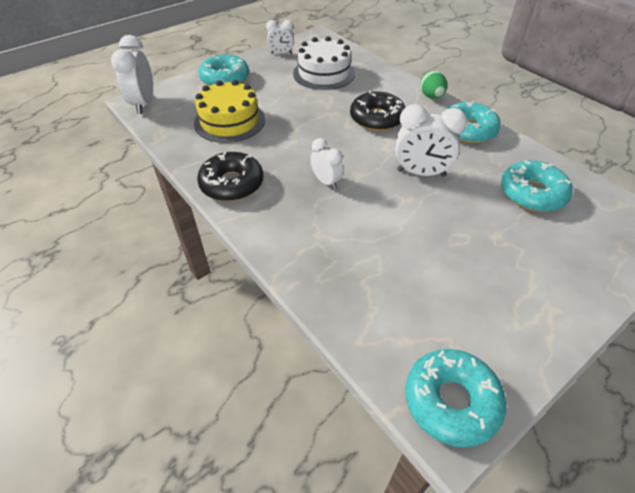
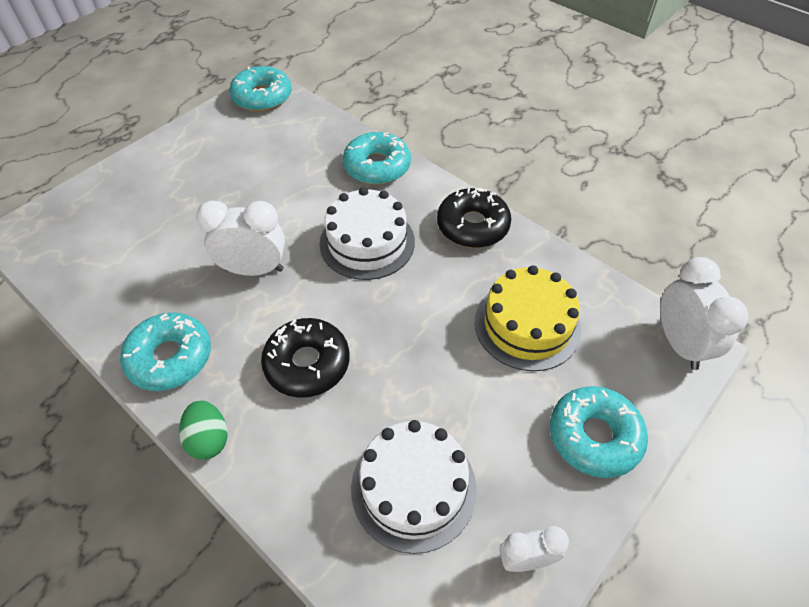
camera: 170 degrees right, 5 degrees up
white clock [310,138,343,189] -> white cake [320,187,415,280]
turquoise donut [501,160,573,212] -> turquoise donut moved to [343,132,411,185]

